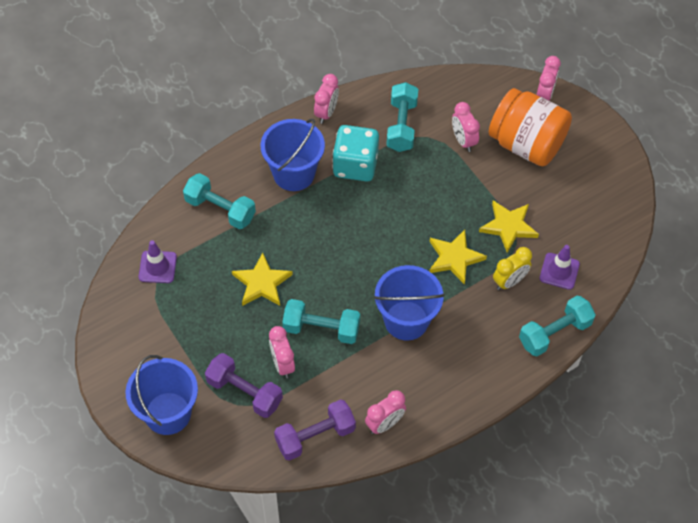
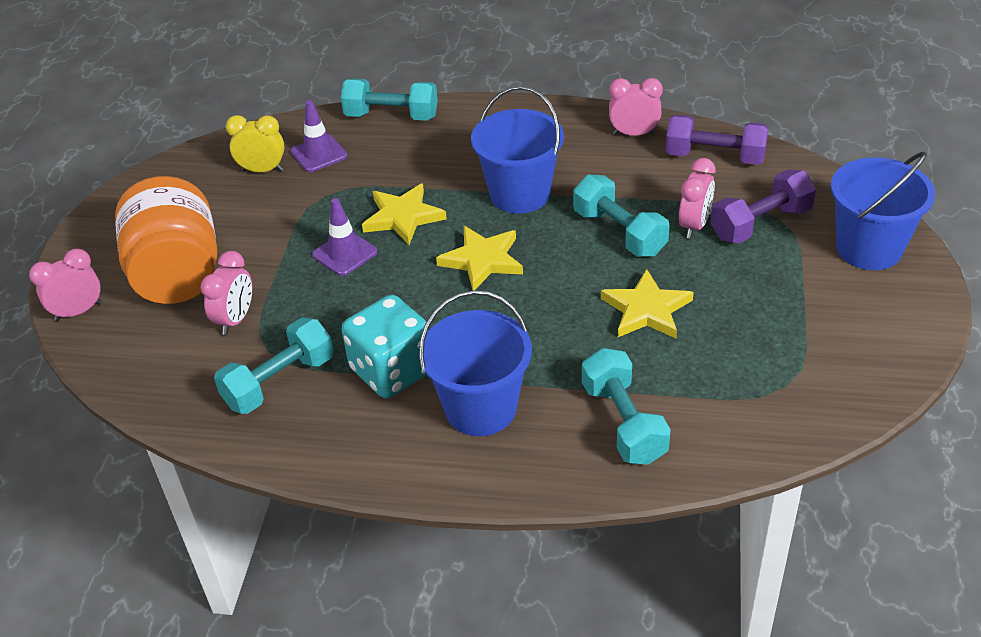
camera: 135 degrees left, 15 degrees down
purple traffic cone [139,240,177,283] -> purple traffic cone moved to [312,198,377,276]
purple dumbbell [205,353,283,418] -> purple dumbbell turned 75 degrees clockwise [711,169,816,244]
pink clock [314,74,339,124] -> none
yellow star [479,200,539,253] -> yellow star moved to [436,226,523,290]
yellow clock [493,247,532,290] -> yellow clock moved to [226,115,285,172]

